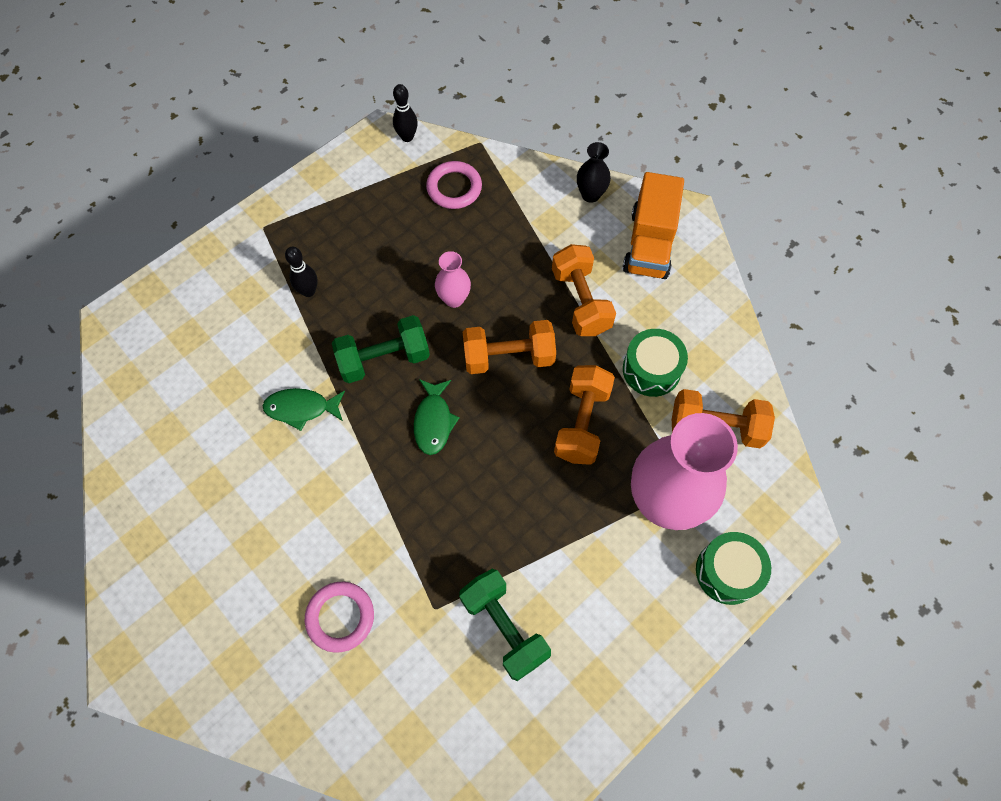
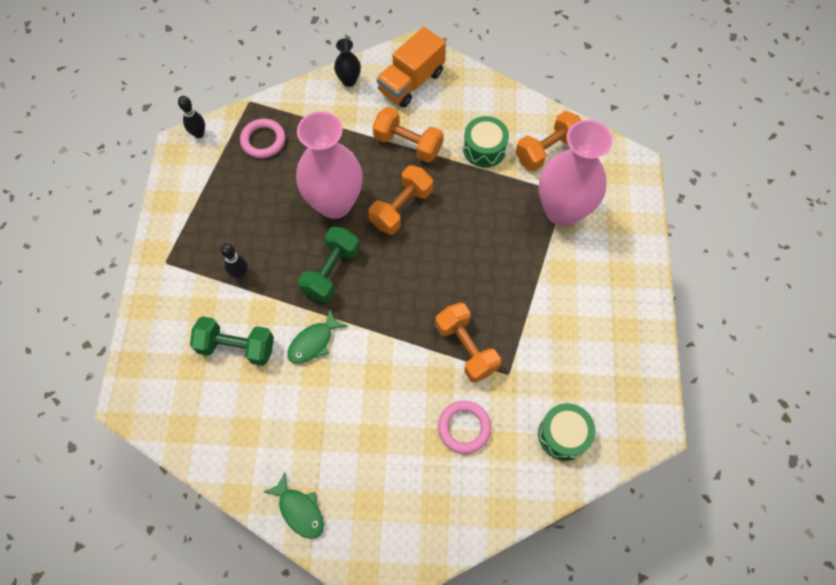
camera: 45 degrees left, 0 degrees up
green fish [414,379,460,455] -> green fish moved to [264,473,324,539]
pink vase [435,251,471,308] -> pink vase [296,111,363,219], size x2.24
green dumbbell [459,569,551,681] -> green dumbbell moved to [190,316,274,366]
orange dumbbell [554,365,615,465] -> orange dumbbell moved to [435,302,501,383]
orange truck [623,172,684,279] -> orange truck turned 75 degrees clockwise [377,27,446,108]
green drum [696,532,771,605] -> green drum moved to [538,403,596,461]

